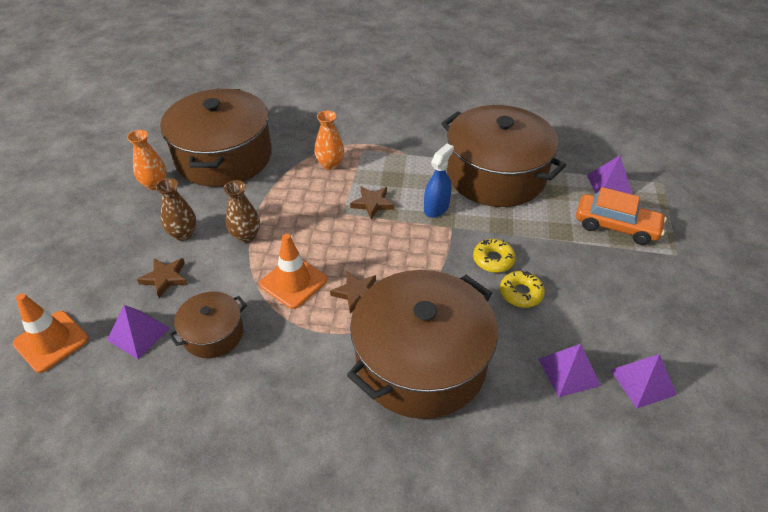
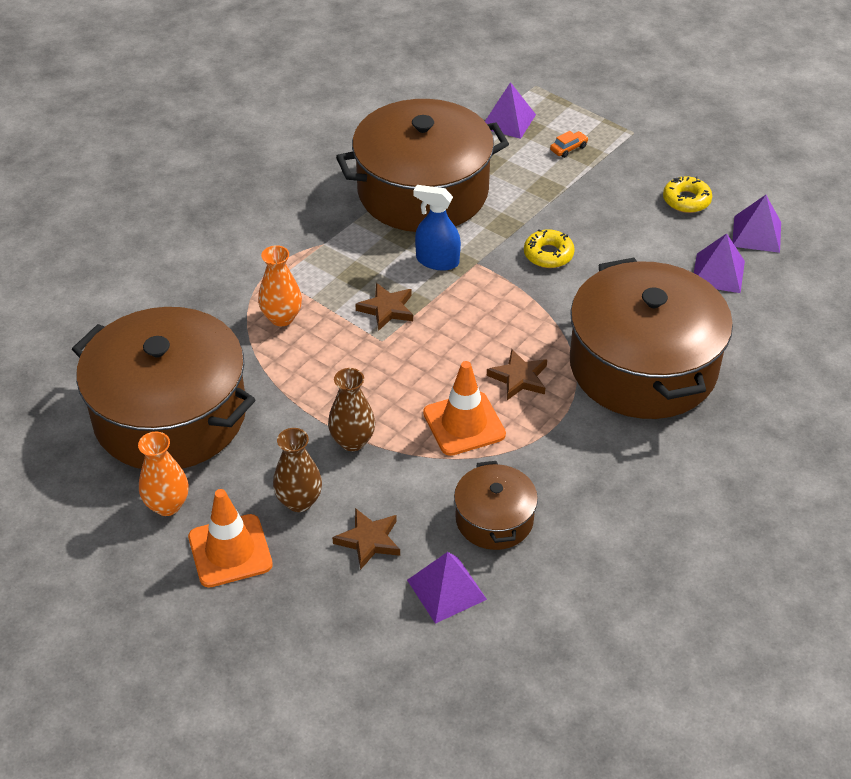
camera: 60 degrees left, 0 degrees up
orange traffic cone [13,294,89,373] -> orange traffic cone moved to [188,489,273,588]
blue spray bottle [424,144,454,218] -> blue spray bottle turned 45 degrees counterclockwise [414,185,461,271]
yellow donut [500,271,545,308] -> yellow donut moved to [663,176,712,213]
orange car [576,187,667,245] -> orange car [550,131,589,158], size x0.41

